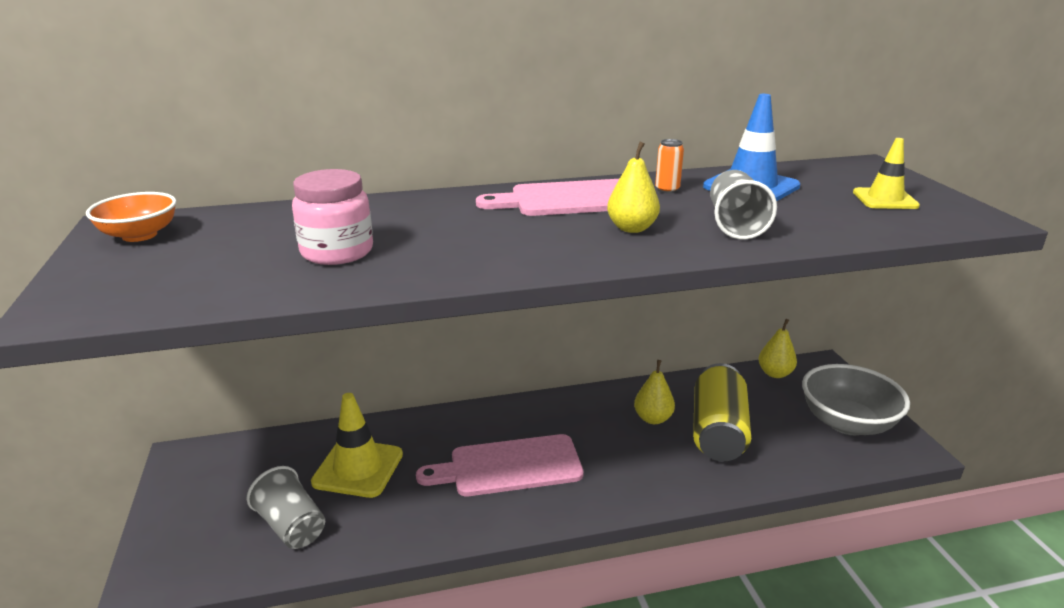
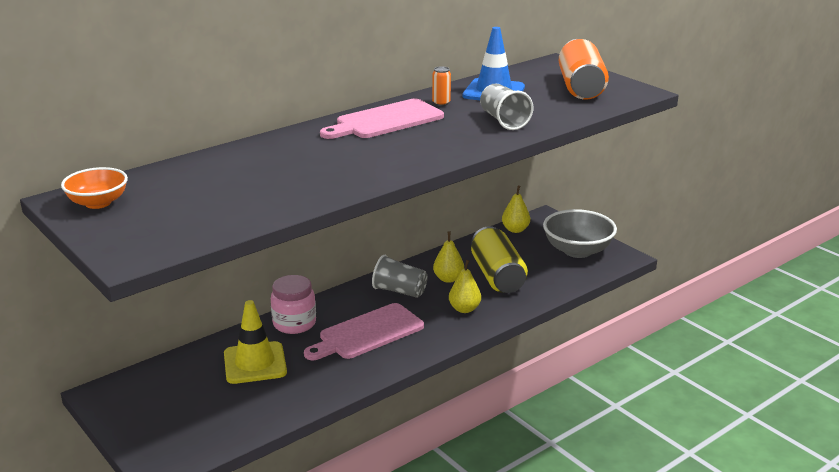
camera: 25 degrees left, 0 degrees up
grey cup [247,466,325,549] -> grey cup moved to [372,255,428,298]
pink jar [292,169,373,265] -> pink jar moved to [271,275,316,334]
yellow pear [607,142,660,233] -> yellow pear moved to [449,260,481,313]
yellow traffic cone [853,138,920,209] -> orange can [559,39,609,99]

